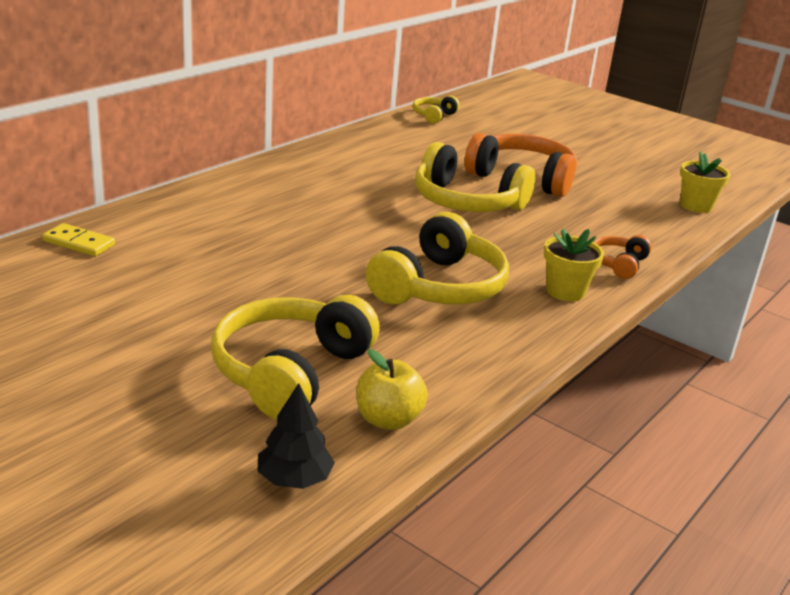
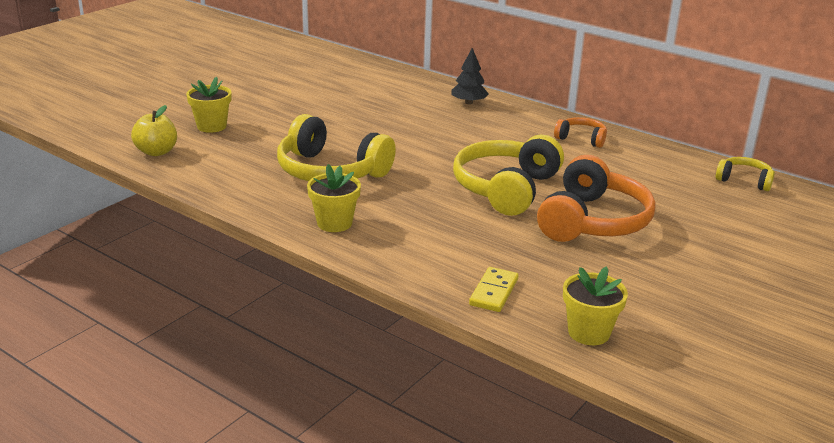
camera: 90 degrees right, 0 degrees up
yellow domino [42,223,115,256] -> yellow domino moved to [469,267,519,312]
yellow headphones [211,295,380,420] -> yellow flower pot [186,77,232,133]
black tree [258,383,335,489] -> black tree moved to [451,48,489,104]
orange headphones [594,235,652,279] -> orange headphones moved to [554,117,607,148]

